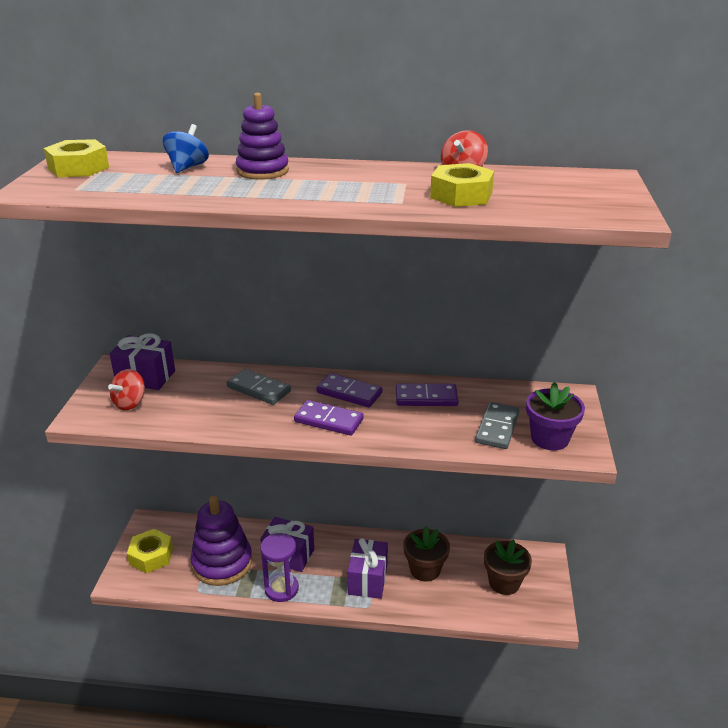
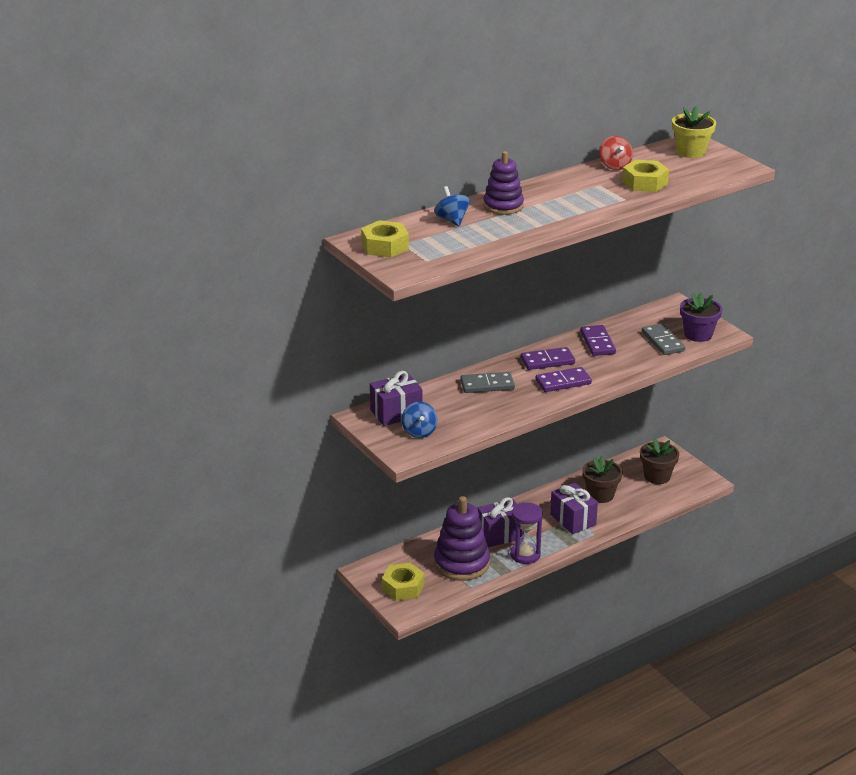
camera: 40 degrees left, 0 degrees up
red spinning top [108,369,145,410] -> blue spinning top [401,402,438,438]
purple domino [396,383,459,406] -> purple domino turned 60 degrees counterclockwise [580,325,616,356]
none -> yellow flower pot [672,106,716,158]

